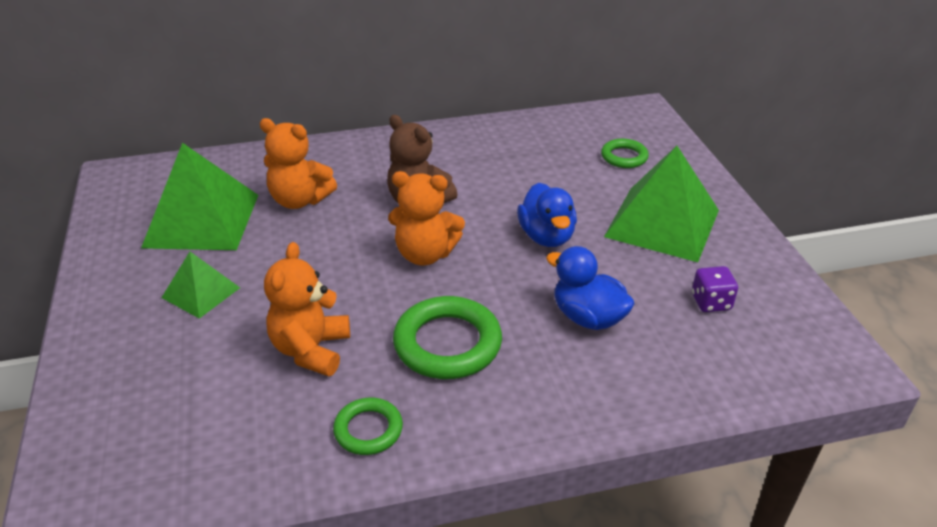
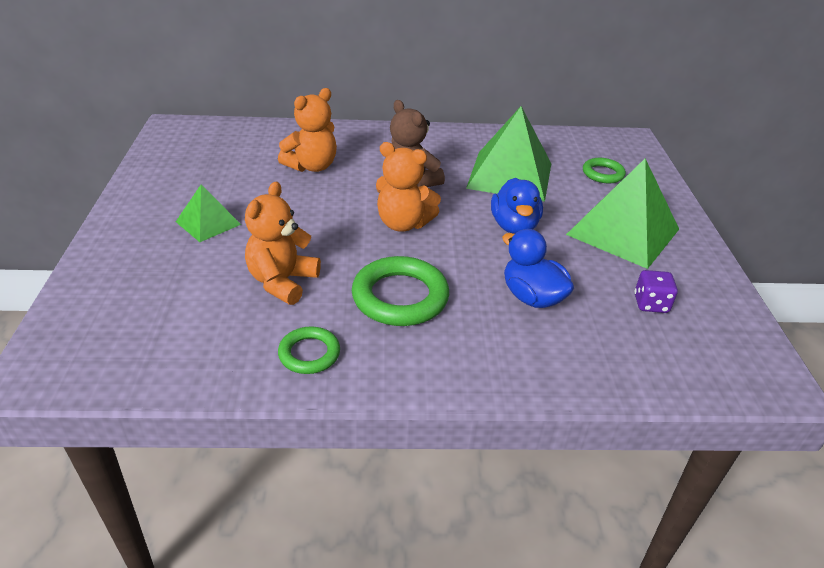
camera: 10 degrees right, 0 degrees up
green pyramid [141,143,258,250] -> green pyramid moved to [466,106,551,202]
orange teddy bear [260,118,337,209] -> orange teddy bear turned 75 degrees counterclockwise [278,88,337,172]

